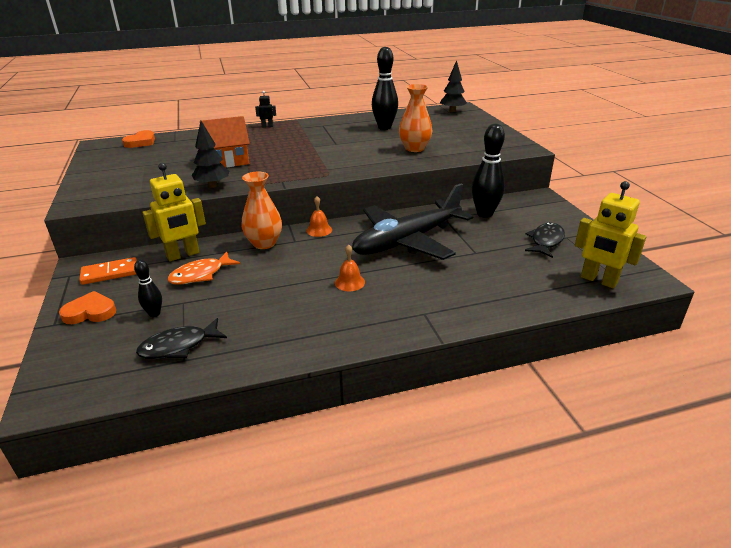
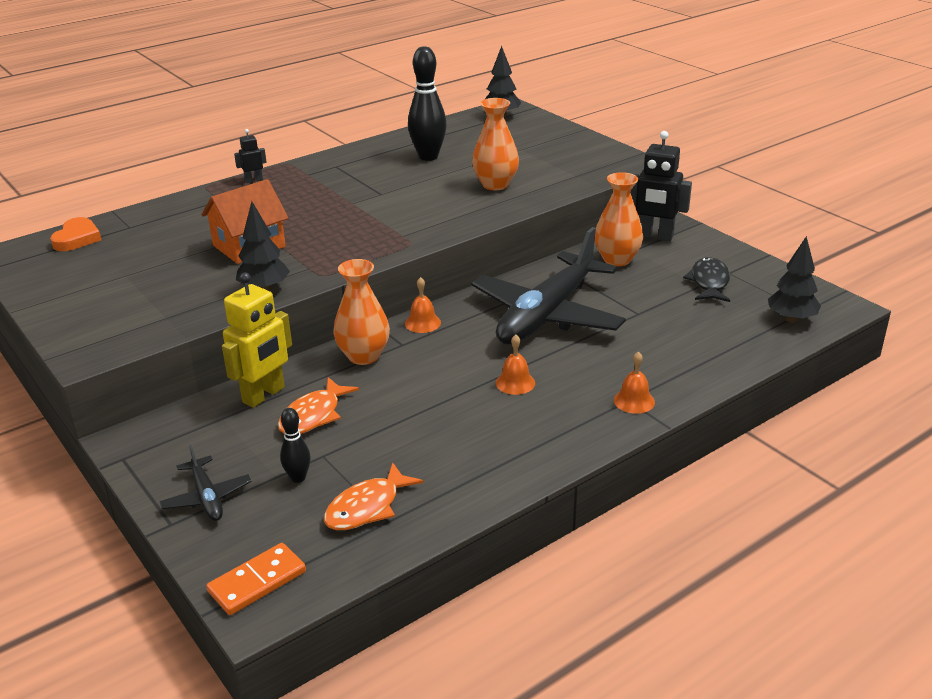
camera: 20 degrees left, 0 degrees up
orange heart [59,291,116,324] -> black plane [159,444,252,521]
orange domino [79,257,137,285] -> orange domino moved to [206,543,306,615]
black fish [136,318,227,359] -> orange fish [324,462,424,530]
black bowling pin [472,124,505,218] -> orange vase [595,172,643,266]
yellow robot [575,181,646,288] -> black tree [768,236,821,323]
none -> orange bell [614,352,655,414]
none -> black robot [630,131,692,241]

